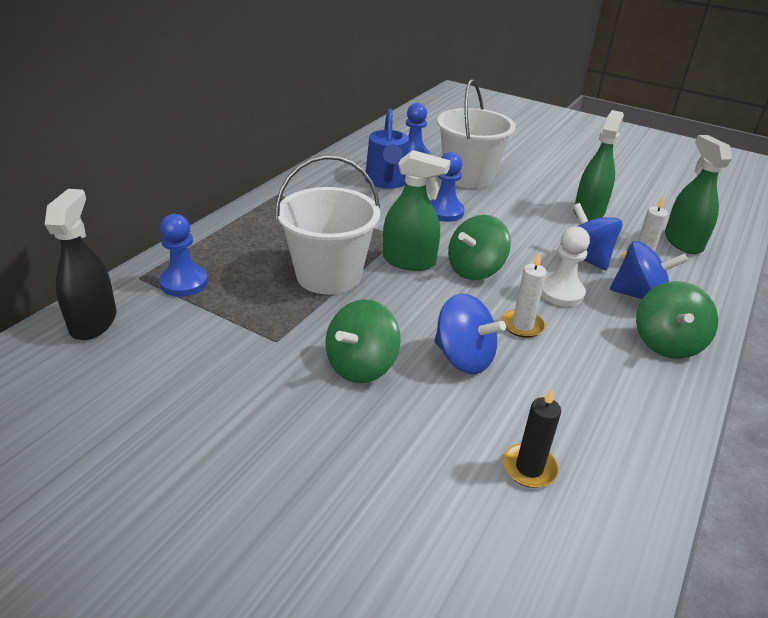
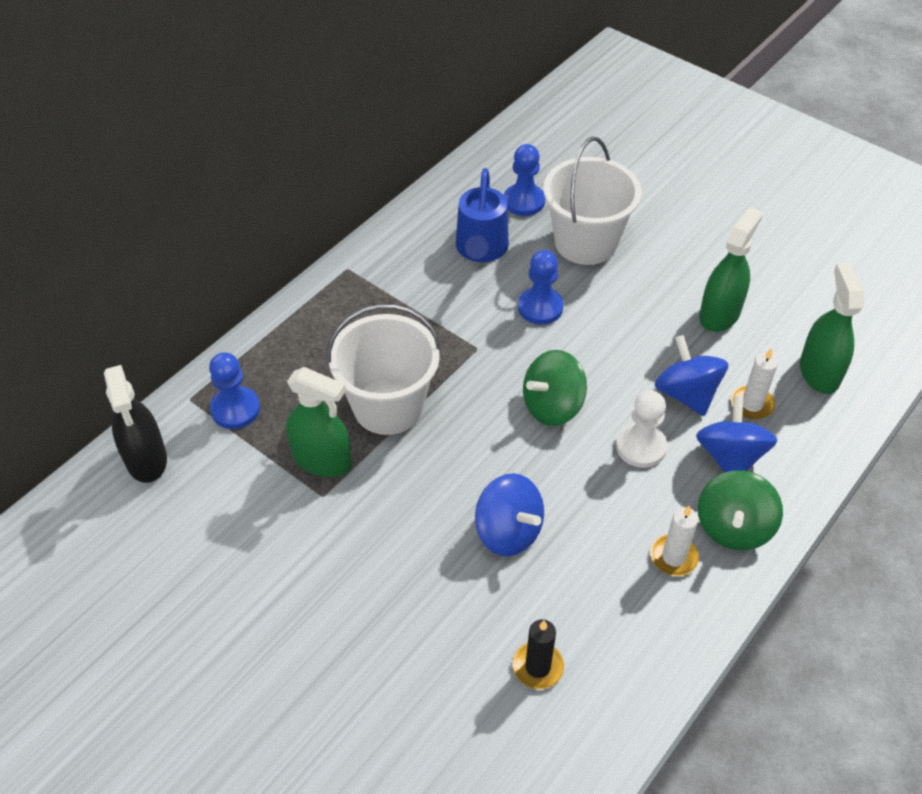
camera: 10 degrees right, 15 degrees up
black spray bottle [45,189,117,340] -> black spray bottle turned 150 degrees clockwise [104,365,167,483]
green spinning top [325,299,401,383] -> none
green spray bottle [383,150,450,271] -> green spray bottle moved to [286,367,352,477]
white candle [502,253,547,338] -> white candle moved to [650,505,699,576]
blue spinning top [610,241,688,299] -> blue spinning top turned 105 degrees counterclockwise [696,396,777,473]

